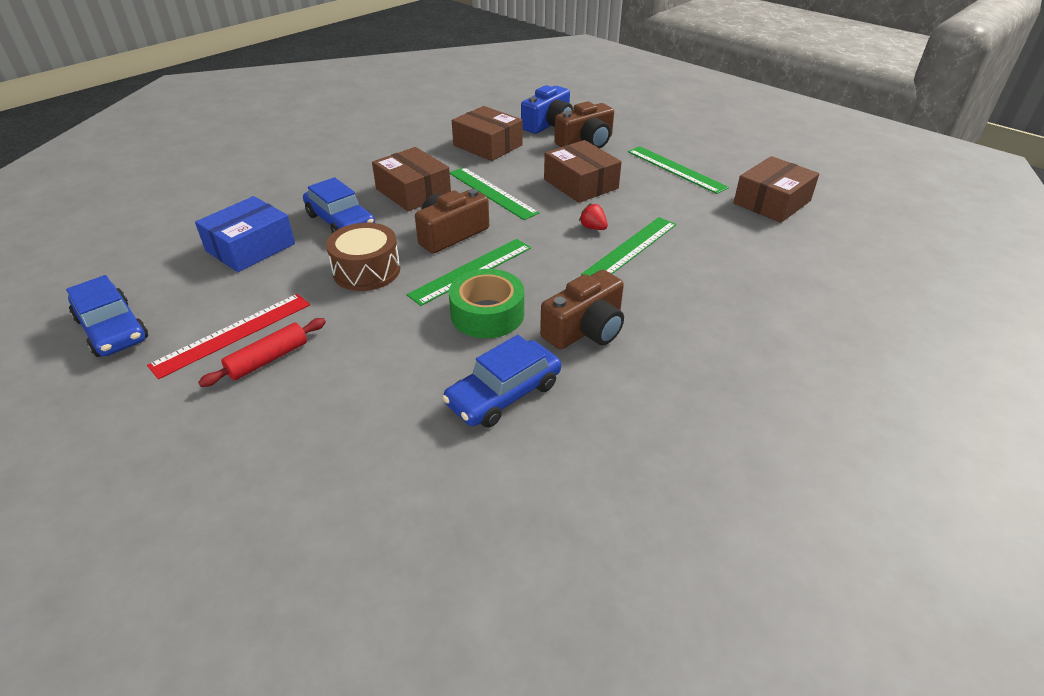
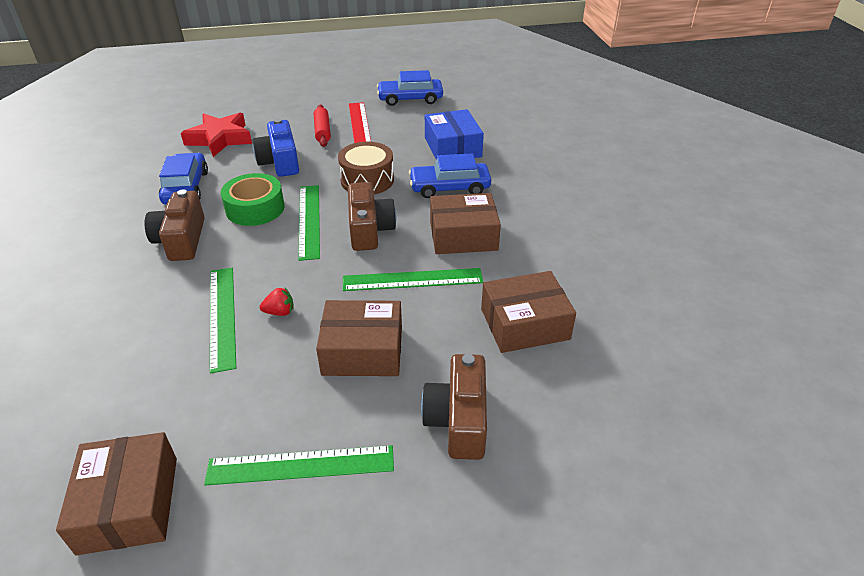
camera: 125 degrees right, 0 degrees up
blue camera [521,85,573,134] -> blue camera moved to [253,118,299,177]
none -> red star [181,113,252,157]

